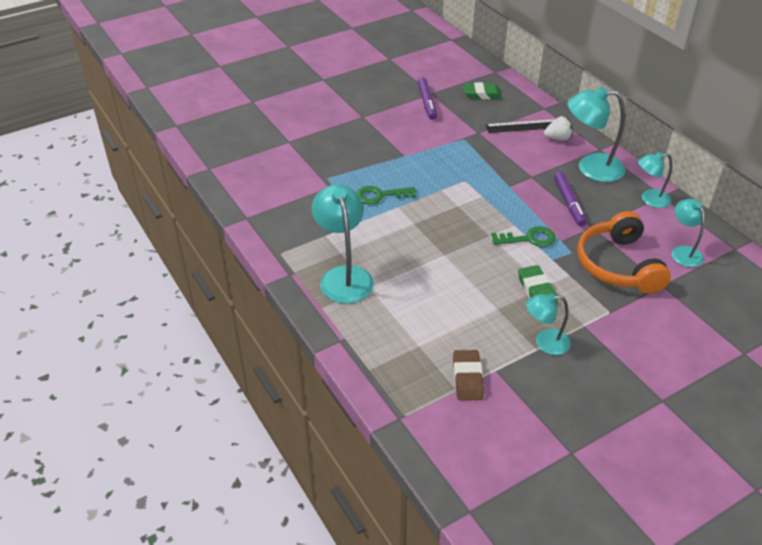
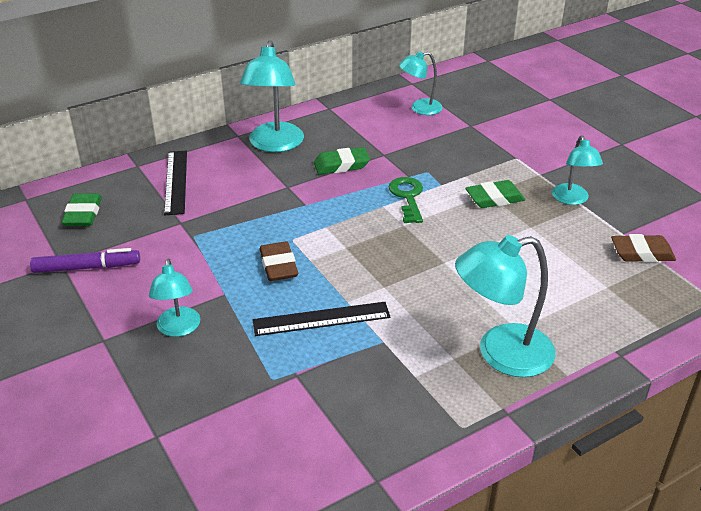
camera: 90 degrees left, 5 degrees down
green key [356,186,416,204] -> black ruler [252,302,390,336]
white strawberry [544,116,573,140] -> none
purple marker [554,172,587,226] -> green eraser [314,147,370,174]
orange headphones [577,211,671,294] -> none
turquoise lamp [638,152,672,208] -> turquoise lamp moved to [149,258,200,337]
none -> brown eraser [259,241,298,281]

